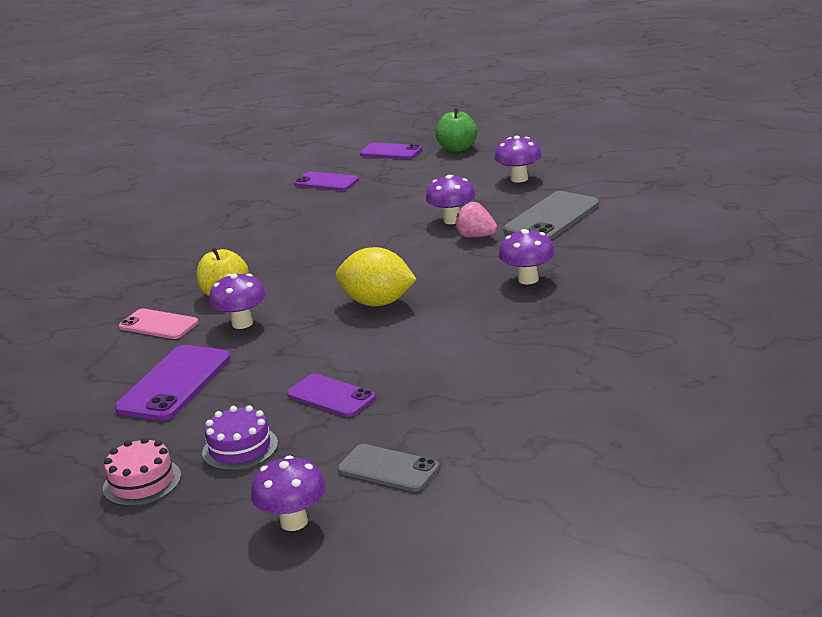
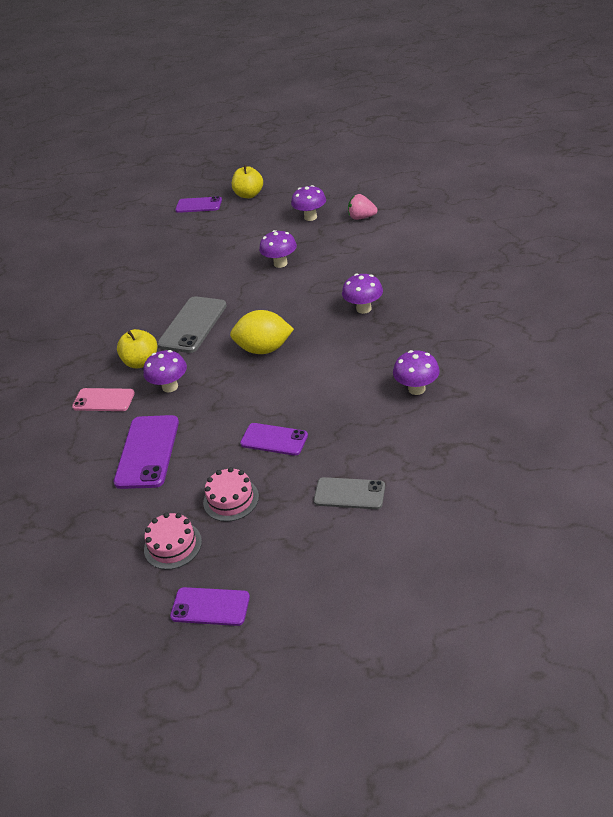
camera: 15 degrees left, 15 degrees up
purple cake [202,405,278,471] -> pink cake [203,467,259,522]
purple mushroom [251,455,326,531] -> purple mushroom moved to [393,350,440,395]
purple phone [294,171,359,191] -> purple phone moved to [170,587,250,626]
green apple [435,108,478,152] -> yellow apple [232,165,263,198]
pink strawberry [455,202,498,238] -> pink strawberry moved to [348,194,378,220]
grey phone [503,191,599,240] -> grey phone moved to [157,296,227,353]

